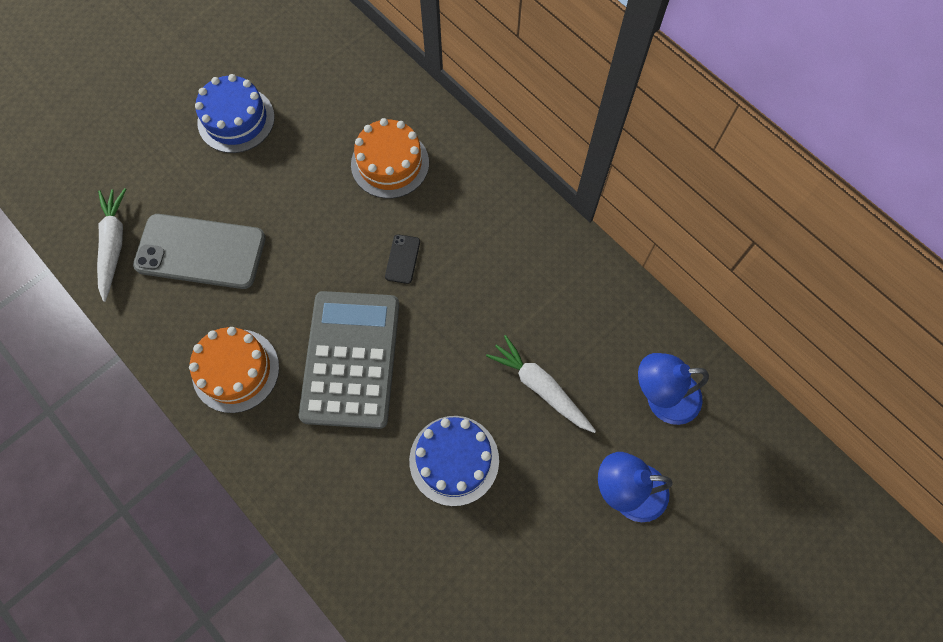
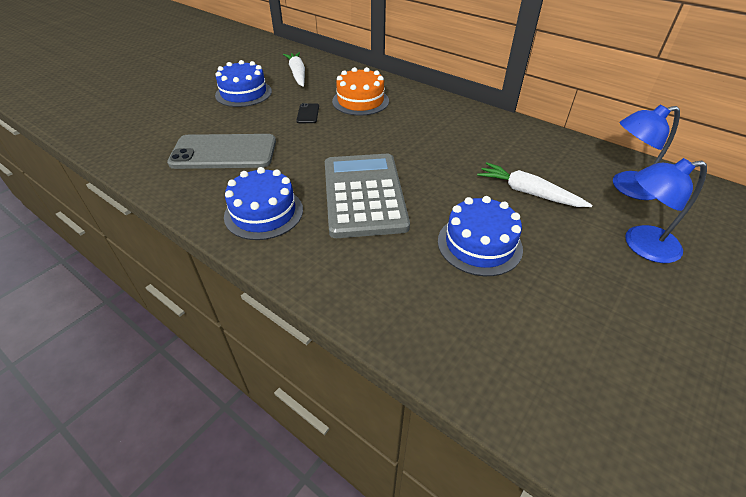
camera: 10 degrees left, 25 degrees down
white carrot [97,188,126,302] -> white carrot moved to [283,52,305,87]
orange cake [189,327,279,413] -> blue cake [224,167,303,240]
black phone [385,234,420,284] -> black phone moved to [296,103,319,123]

